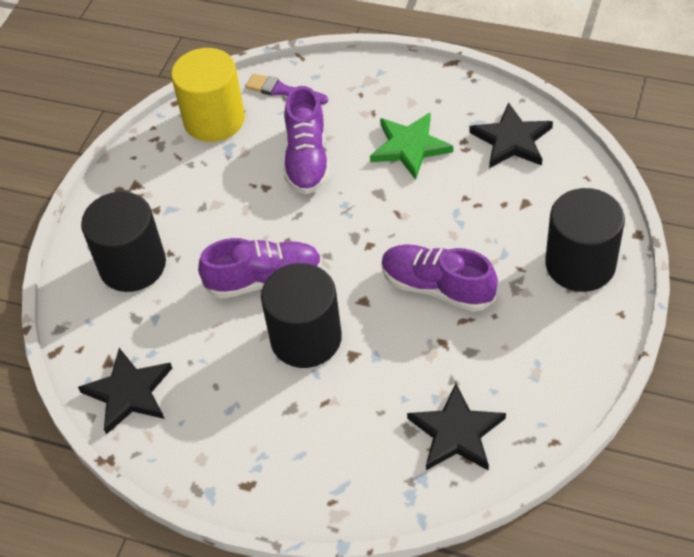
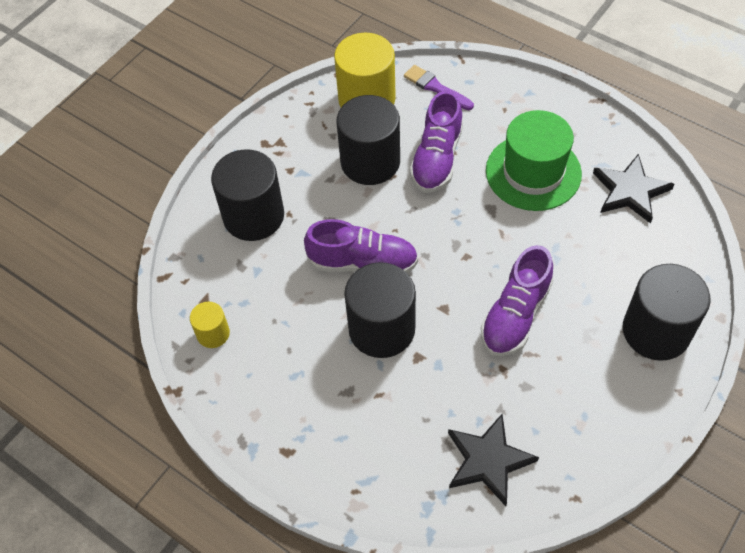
camera: 15 degrees right, 5 degrees up
black star [78,348,172,434] -> yellow cylinder [190,302,230,348]
green star [370,113,453,180] -> green hat [486,110,582,211]
purple shoe [381,244,498,312] -> purple shoe turned 105 degrees counterclockwise [481,245,553,357]
none -> black cylinder [336,95,400,185]

